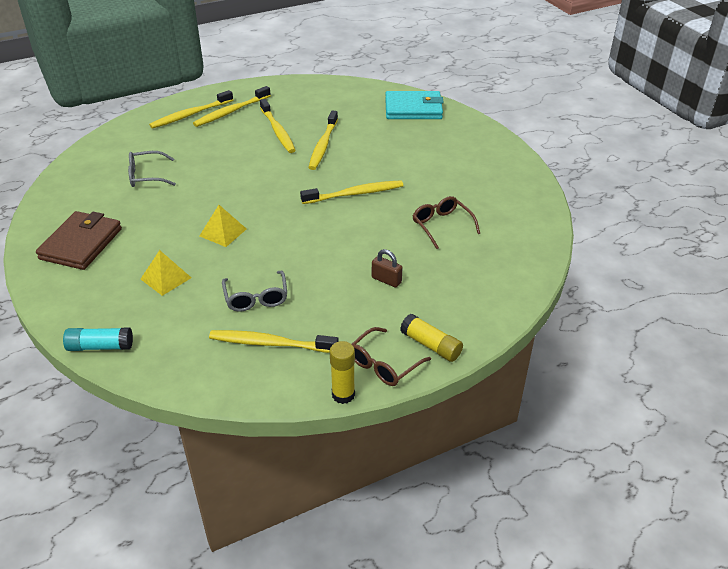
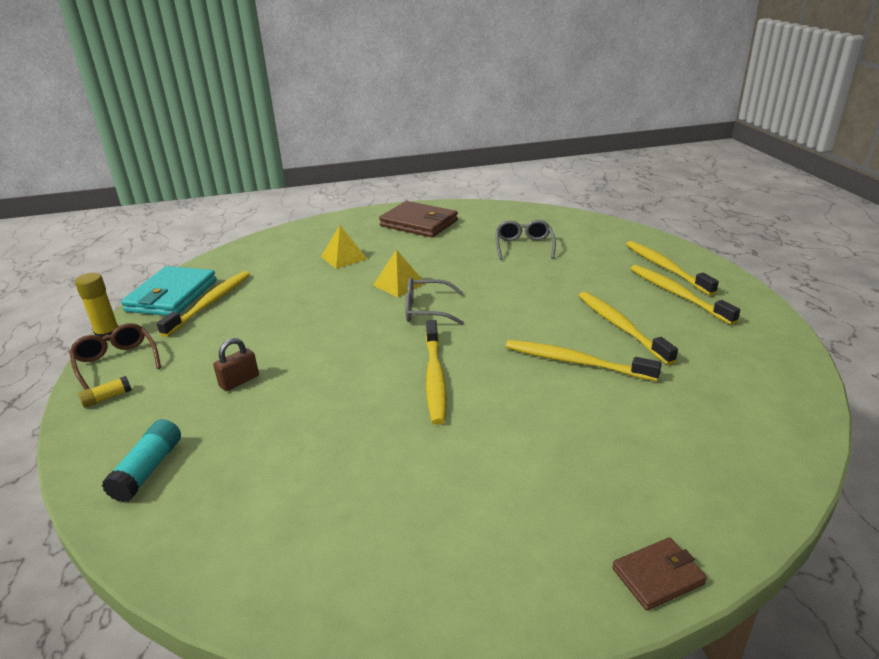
camera: 105 degrees right, 10 degrees down
turquoise glue stick [63,328,133,351] -> turquoise glue stick moved to [102,419,181,502]
grey glasses [222,271,287,312] -> grey glasses moved to [405,278,464,325]
yellow toothbrush [260,99,296,153] -> yellow toothbrush turned 75 degrees clockwise [579,292,678,365]
turquoise wallet [385,91,444,119] -> turquoise wallet moved to [121,266,217,316]
yellow glue stick [400,314,463,362] -> yellow glue stick [78,376,132,408], size x0.60
brown glasses [413,196,480,249] -> none
none -> brown wallet [612,537,707,611]

